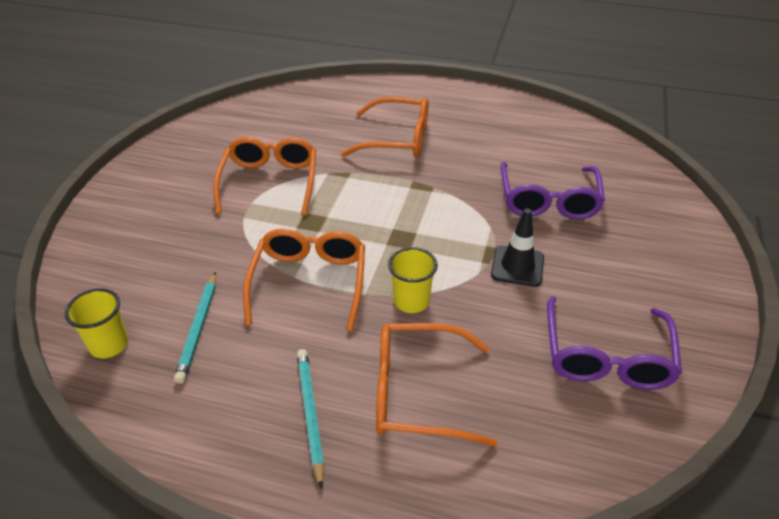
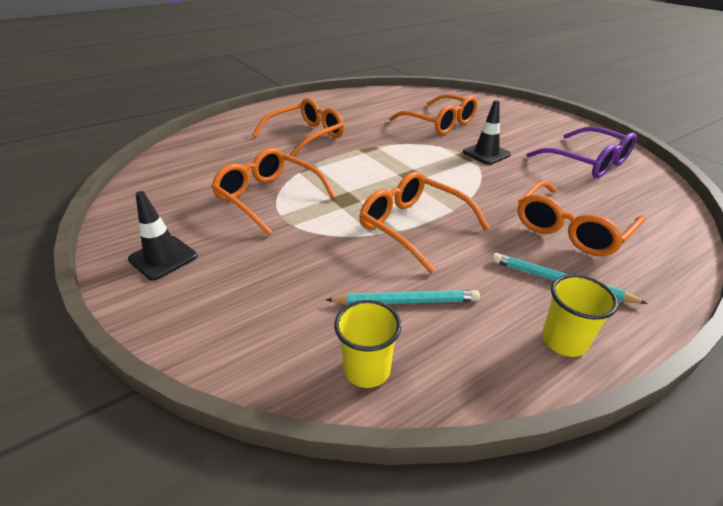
camera: 50 degrees left, 5 degrees down
turquoise pencil [174,272,216,384] -> turquoise pencil turned 45 degrees counterclockwise [326,290,480,305]
yellow cup [388,247,438,313] -> yellow cup moved to [542,274,618,357]
purple glasses [500,162,605,220] -> orange glasses [389,94,477,135]
none -> black traffic cone [128,191,197,280]

